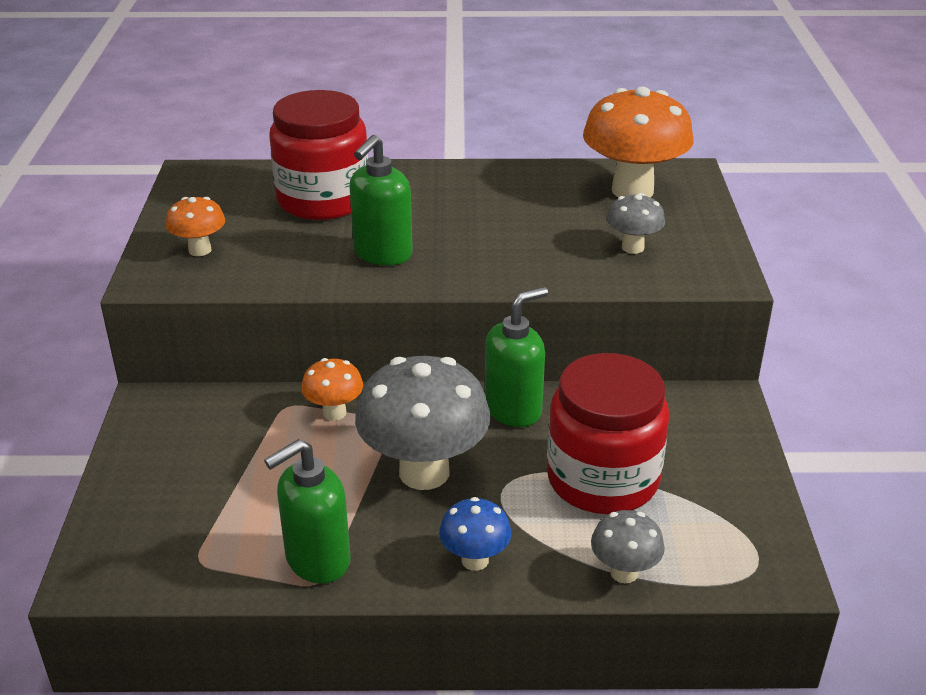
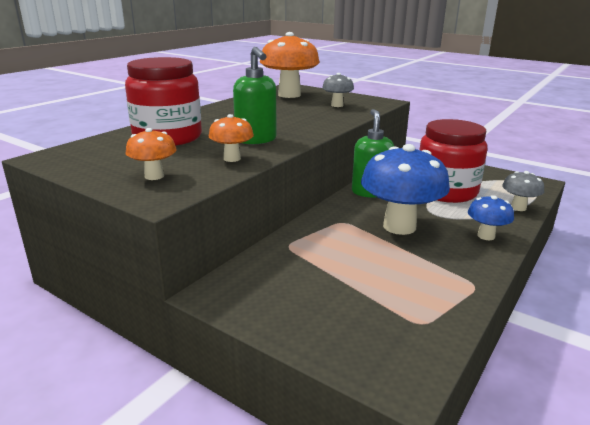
camera: 55 degrees left, 10 degrees down
green soap dispenser [264,439,351,584] -> none
orange mushroom [301,358,363,421] -> orange mushroom moved to [209,114,254,162]
grey mushroom [355,356,491,490] -> blue mushroom [361,144,450,235]

